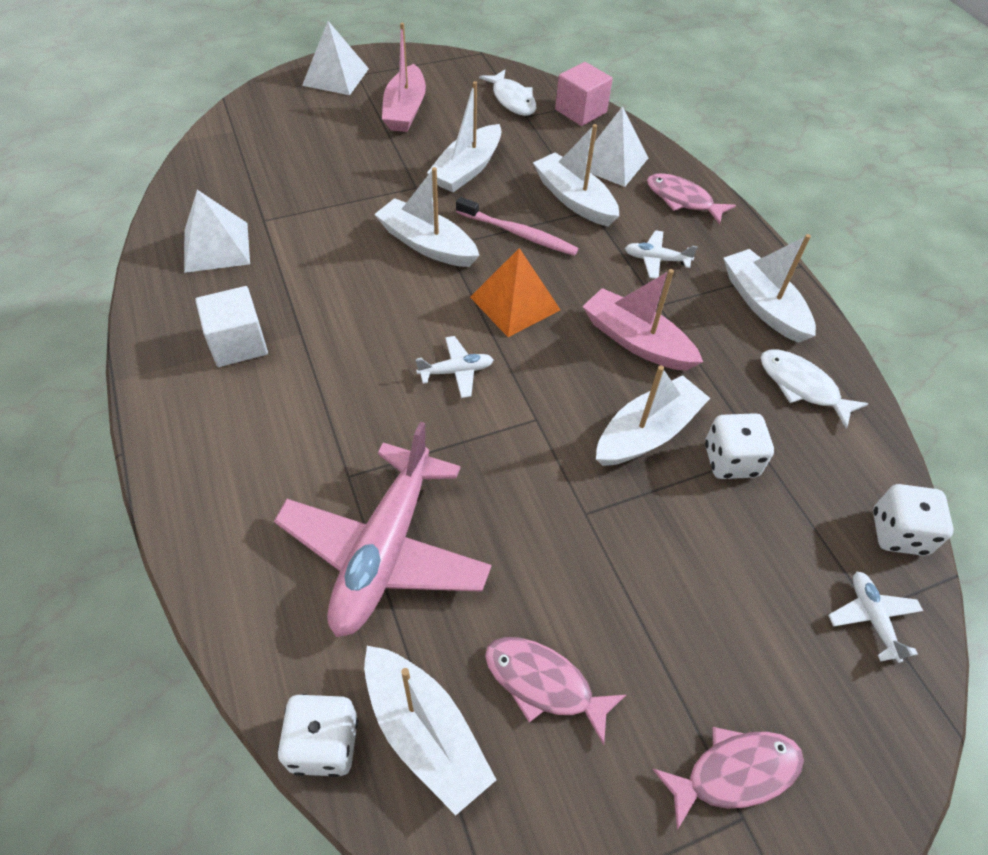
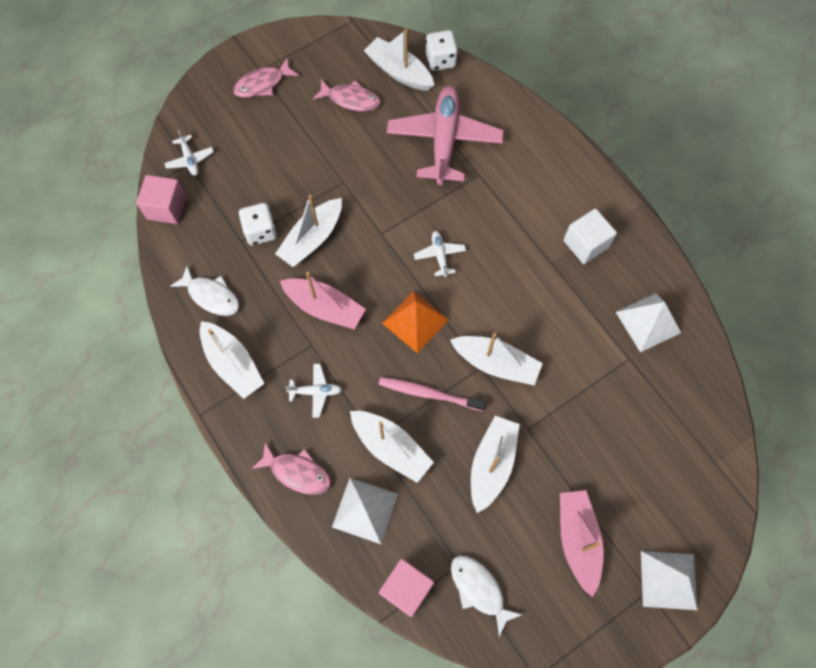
camera: 170 degrees right, 15 degrees up
white plane [416,336,494,398] -> white plane turned 105 degrees clockwise [414,231,466,277]
white dice [873,484,953,556] -> pink cube [136,175,186,224]

